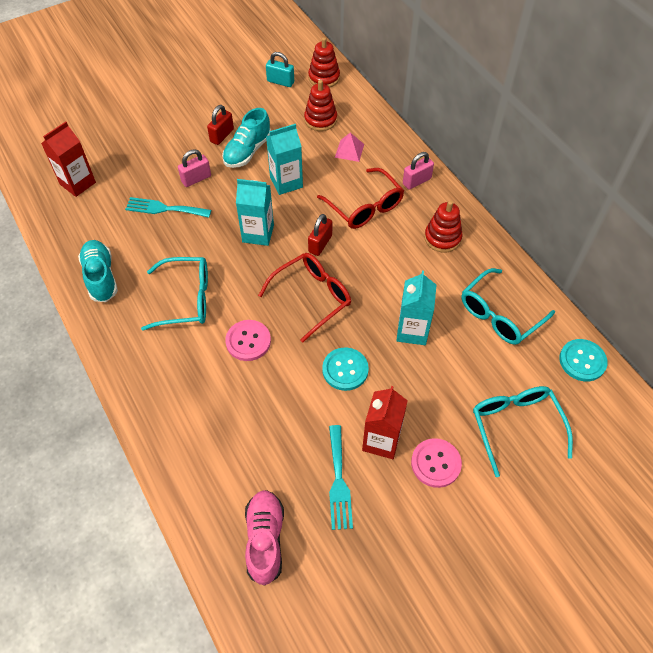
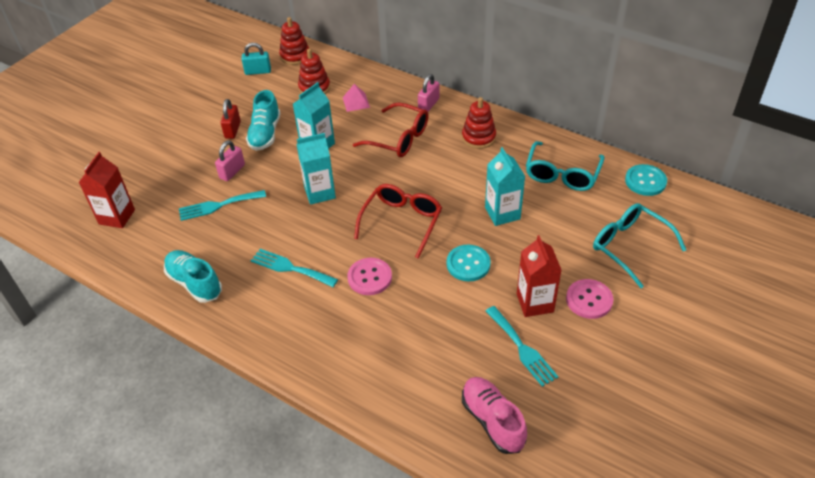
camera: 25 degrees left, 10 degrees down
turquoise glasses [141,257,208,331] -> turquoise fork [251,249,338,287]
red padlock [308,214,332,256] -> none

